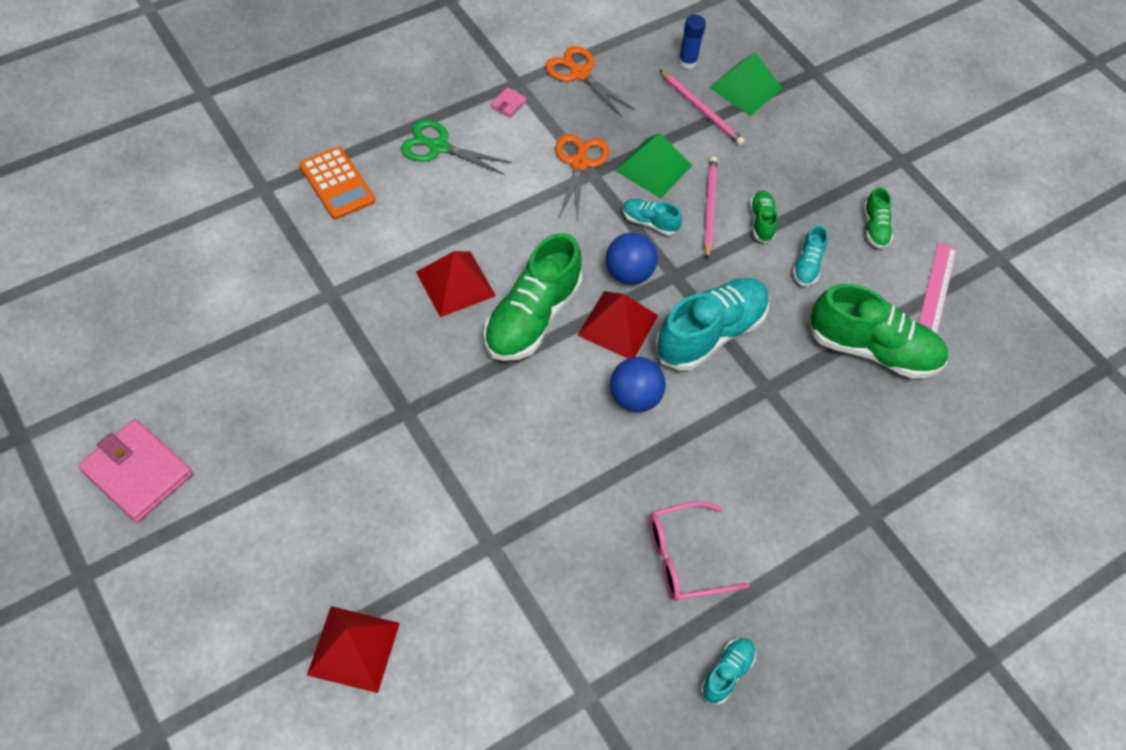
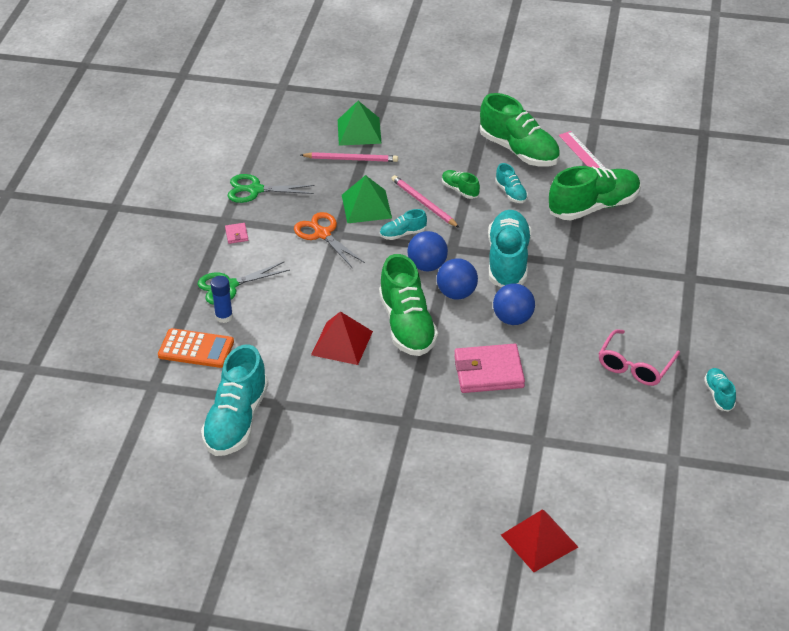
camera: 40 degrees left, 15 degrees down
pink wallet [78,419,193,523] -> pink wallet moved to [454,344,525,393]
orange scissors [545,46,635,117] -> green scissors [228,174,315,203]
red pyramid [577,291,658,358] -> blue ball [437,258,478,300]
blue glue stick [678,14,706,69] -> blue glue stick moved to [211,276,233,323]
green shoe [864,187,893,249] -> green shoe [480,93,560,166], size x2.11
none -> turquoise shoe [201,345,269,456]

